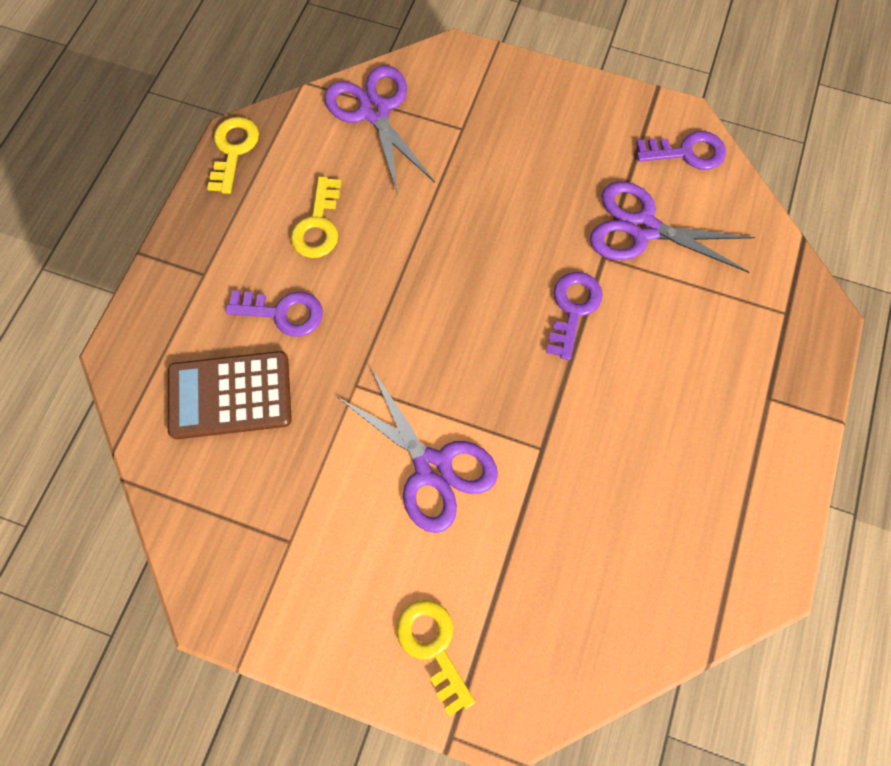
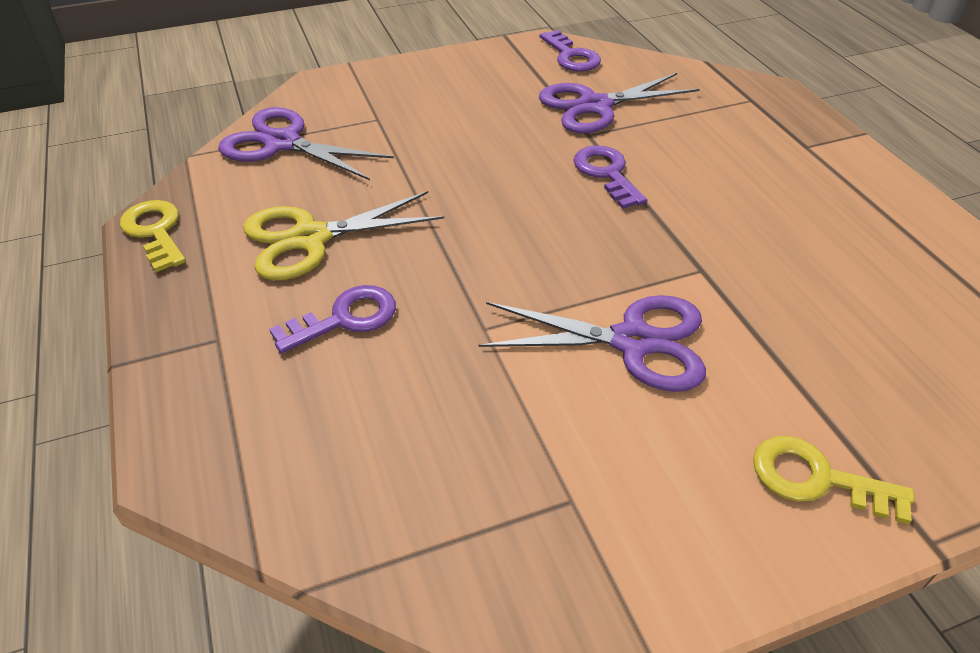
camera: 40 degrees left, 25 degrees down
brown calculator [168,351,292,439] -> none
yellow key [291,176,341,258] -> yellow scissors [243,191,444,281]
purple key [636,131,726,170] -> purple key turned 105 degrees clockwise [540,30,601,72]

